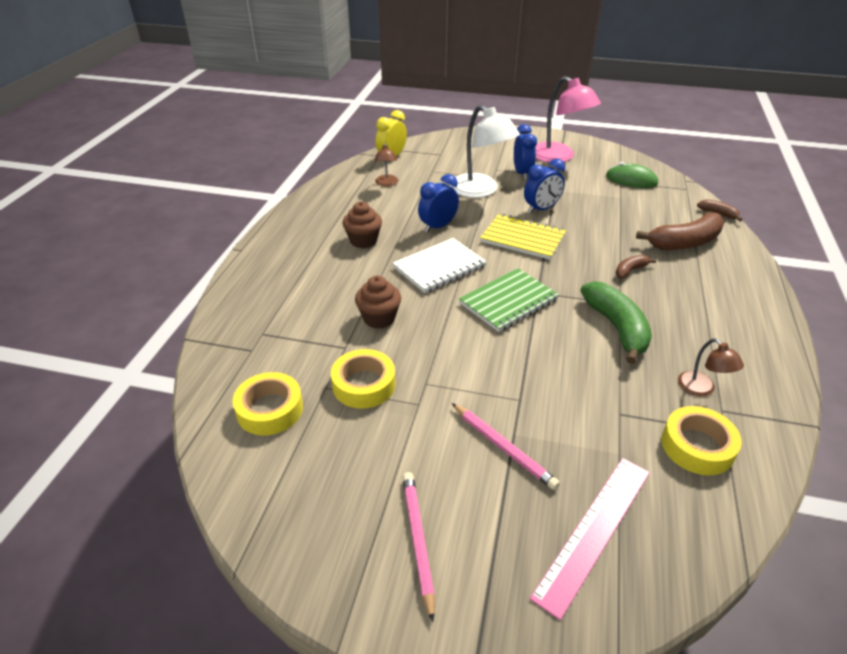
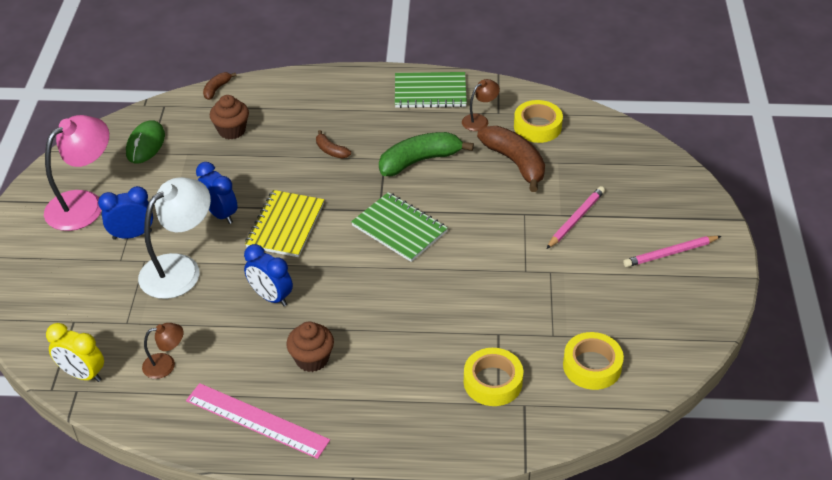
camera: 100 degrees left, 5 degrees up
yellow tape [331,349,396,409] -> yellow tape moved to [464,348,523,406]
brown cupcake [355,276,401,329] -> brown cupcake moved to [210,95,249,139]
white notebook [393,238,487,293] -> none
pink ruler [530,458,650,620] -> pink ruler moved to [186,383,330,459]
brown banana [636,213,724,250] -> brown banana moved to [477,126,545,192]
none -> green notebook [395,72,467,108]

